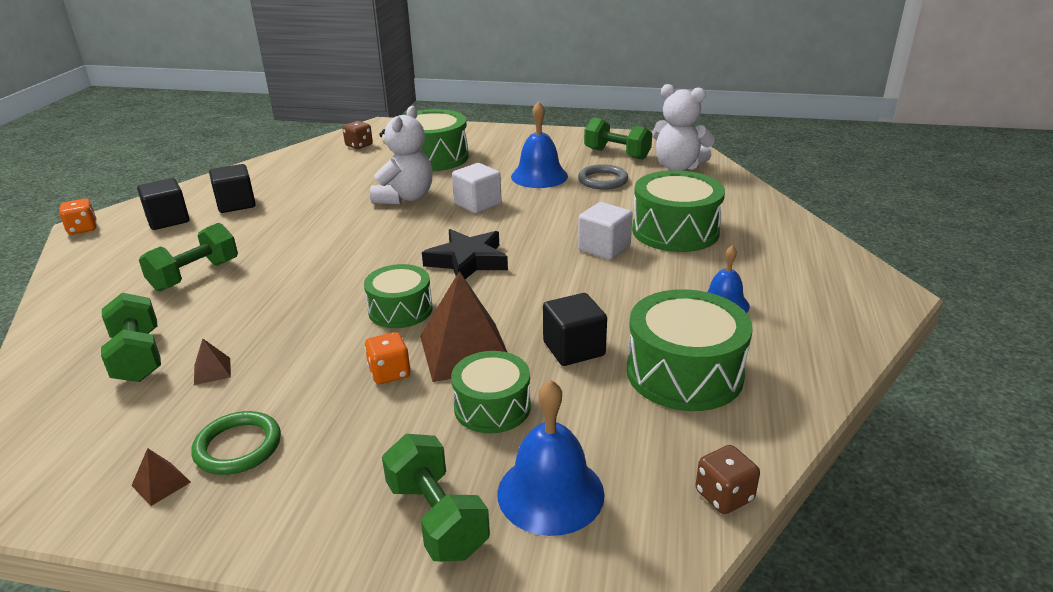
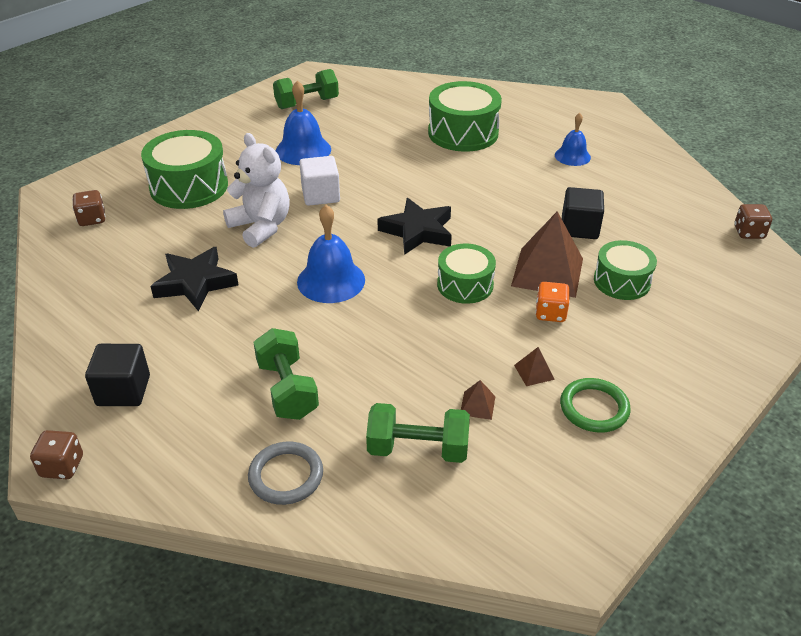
camera: 60 degrees left, 10 degrees up
orange dice [60,199,97,235] -> brown dice [30,430,83,479]
brown pyramid [131,448,191,506] -> brown pyramid moved to [514,347,555,386]
black cube [209,164,256,213] -> none
green dumbbell [382,434,490,562] -> none
blue bell [497,379,605,536] -> blue bell moved to [297,205,365,303]
grey ring [578,164,628,190] -> grey ring moved to [248,442,323,505]
white cube [578,202,633,260] -> none
green drum [627,289,753,411] -> none
white teddy bear [652,84,715,171] -> none
none -> black star [150,247,238,311]

